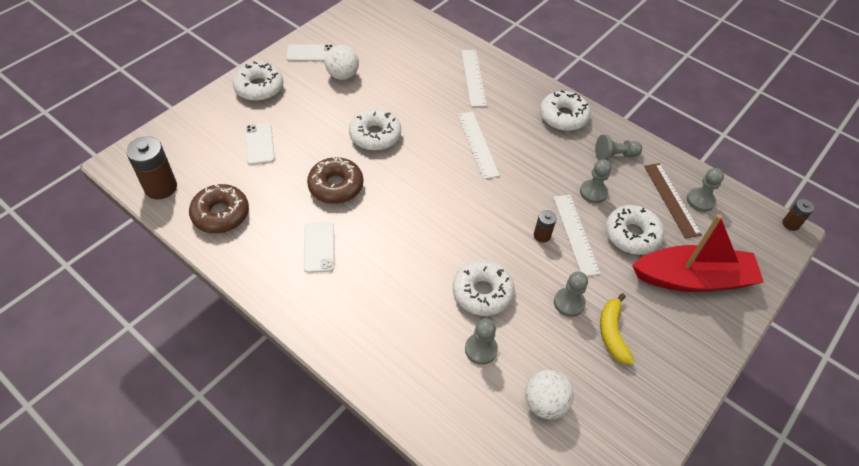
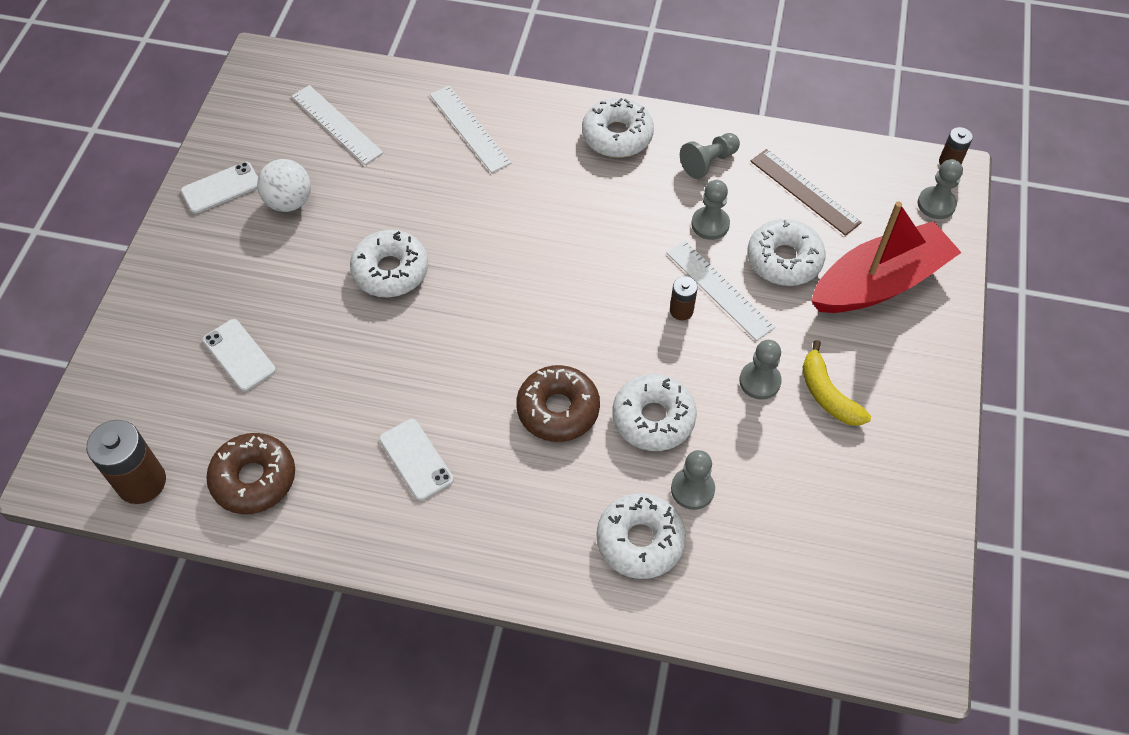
camera: 25 degrees left, 5 degrees up
white donut [232,62,284,101] -> white donut moved to [596,493,686,579]
brown donut [307,156,363,204] -> brown donut moved to [516,365,600,442]
white ruler [458,112,500,179] -> white ruler moved to [291,85,383,165]
white ball [525,370,574,419] -> none
grey pawn [687,168,724,212] -> grey pawn moved to [918,159,963,219]

